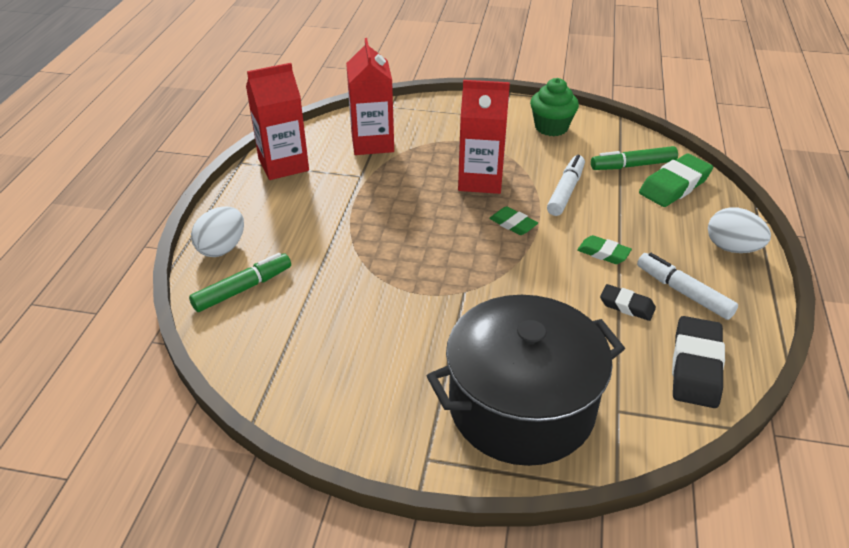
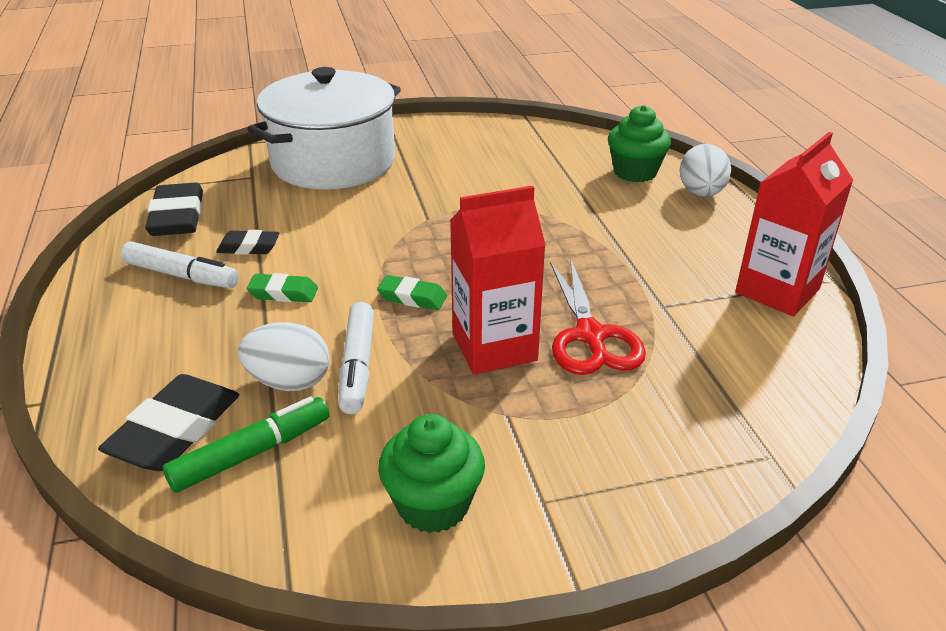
camera: 155 degrees right, 5 degrees down
green marker [189,253,291,312] -> green cupcake [608,105,671,182]
red carton [346,38,394,155] -> none
black pot [427,295,625,466] -> white pot [247,67,401,189]
green eraser [639,154,713,207] -> black eraser [98,374,239,471]
white egg [708,207,771,253] -> white egg moved to [238,322,330,391]
none -> red scissors [550,258,646,375]

